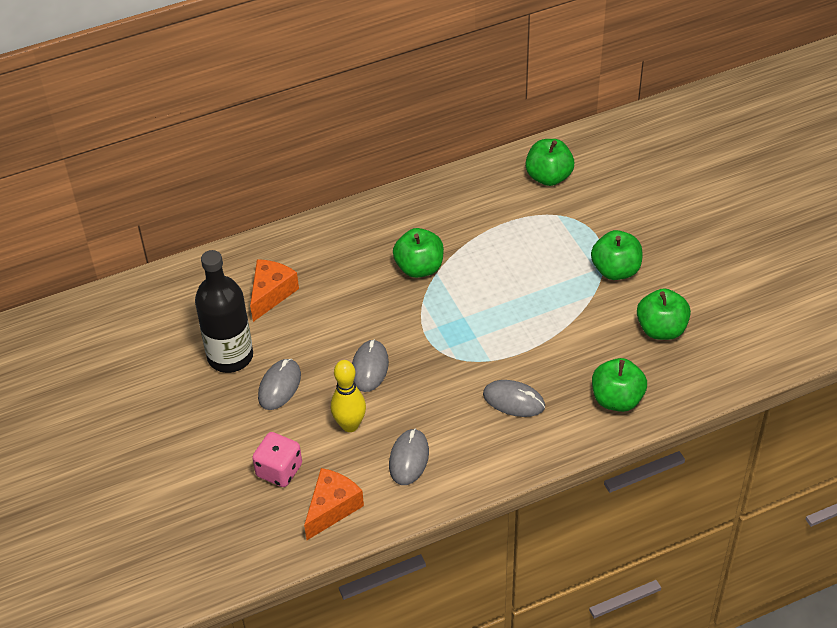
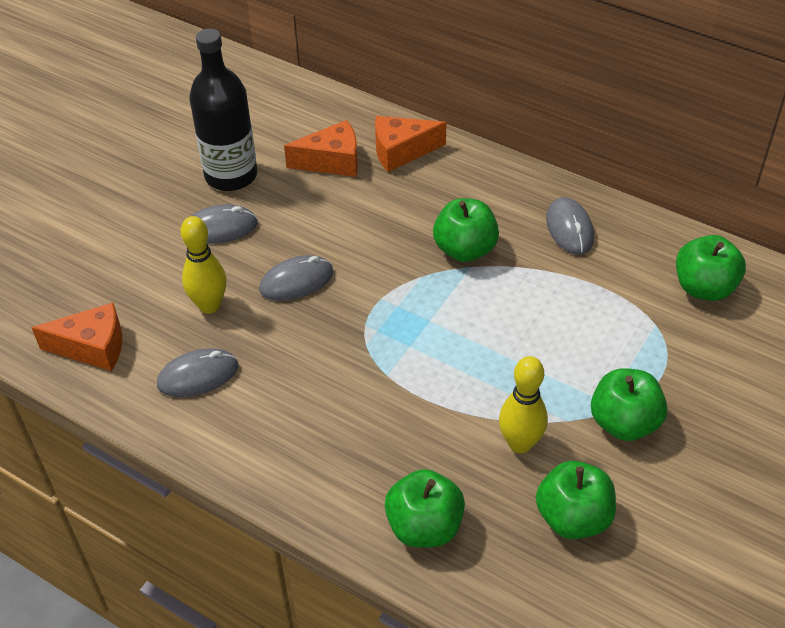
camera: 55 degrees right, 0 degrees up
pink dice [252,432,302,487] -> none
grey mouse [483,380,545,417] -> grey mouse moved to [546,197,594,255]
none -> orange cheese [375,116,447,172]
none -> yellow bowling pin [499,356,548,453]

